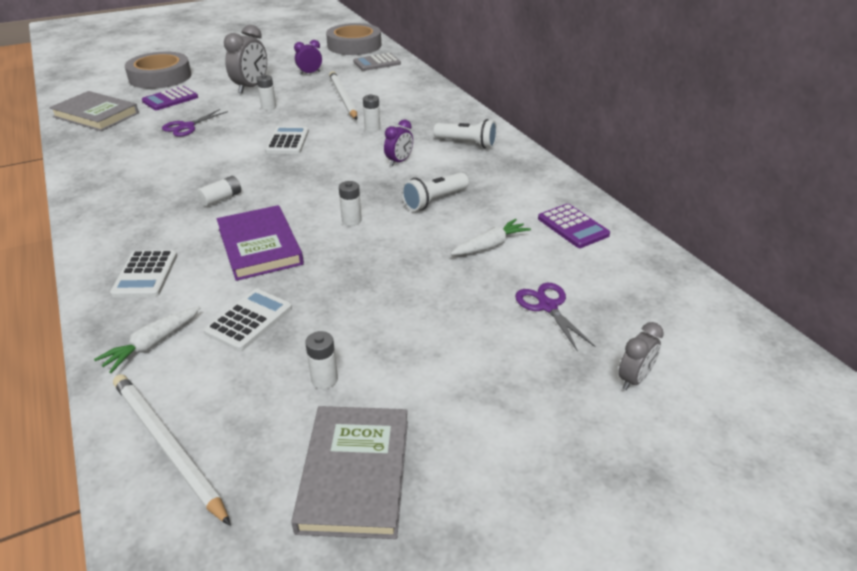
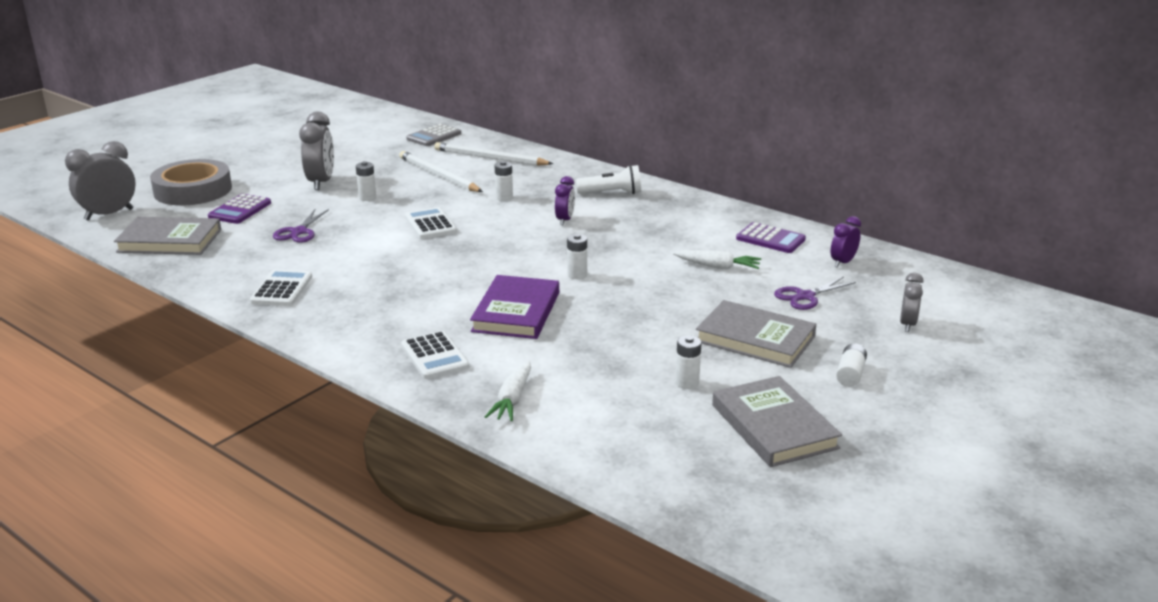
camera: 25 degrees left, 10 degrees down
white pencil [113,374,231,526] -> white pencil moved to [434,142,553,166]
white battery [197,176,241,207] -> white battery moved to [836,343,867,387]
white calculator [204,289,292,351] -> white calculator moved to [250,269,312,306]
purple book [217,205,304,281] -> purple book turned 60 degrees clockwise [470,275,559,339]
purple clock [294,40,322,75] -> purple clock moved to [831,216,861,268]
grey tape [326,23,381,55] -> none
white flashlight [401,173,469,211] -> none
white carrot [450,219,531,255] -> white carrot turned 75 degrees clockwise [673,250,761,269]
purple scissors [515,283,595,352] -> purple scissors turned 75 degrees counterclockwise [774,277,856,310]
none -> grey clock [65,141,136,220]
none -> grey book [696,300,817,368]

